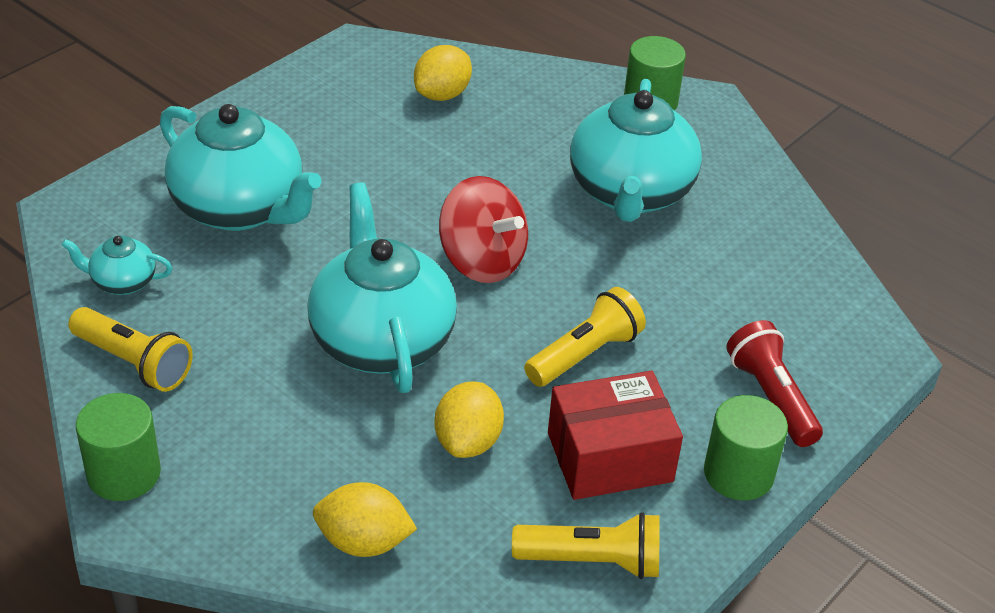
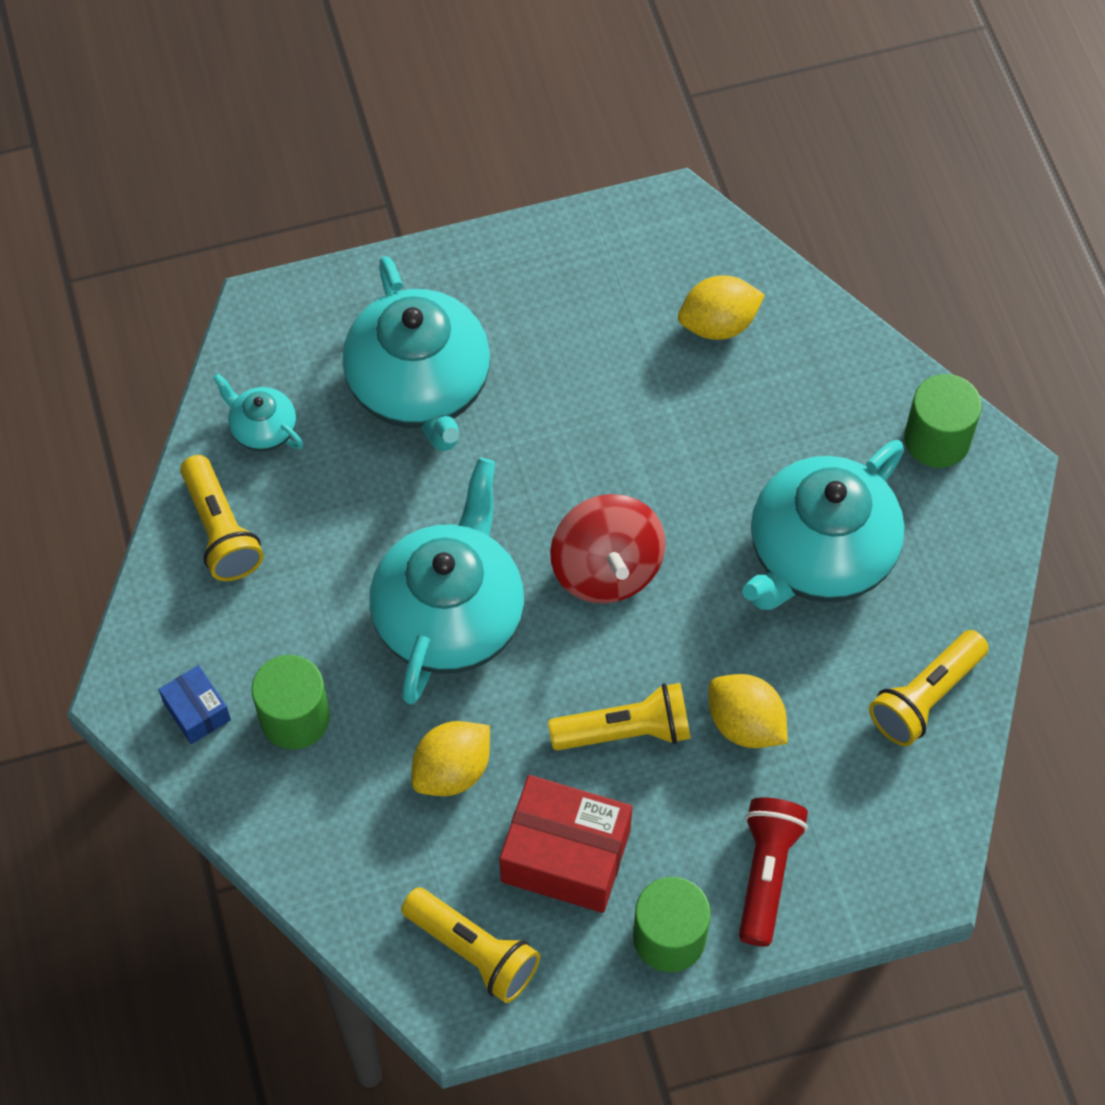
camera: 35 degrees right, 20 degrees up
green cylinder [76,393,161,501] -> green cylinder moved to [251,655,330,750]
yellow lemon [313,482,417,557] -> yellow lemon moved to [709,674,788,748]
none -> blue box [158,665,231,744]
none -> yellow flashlight [869,630,989,746]

